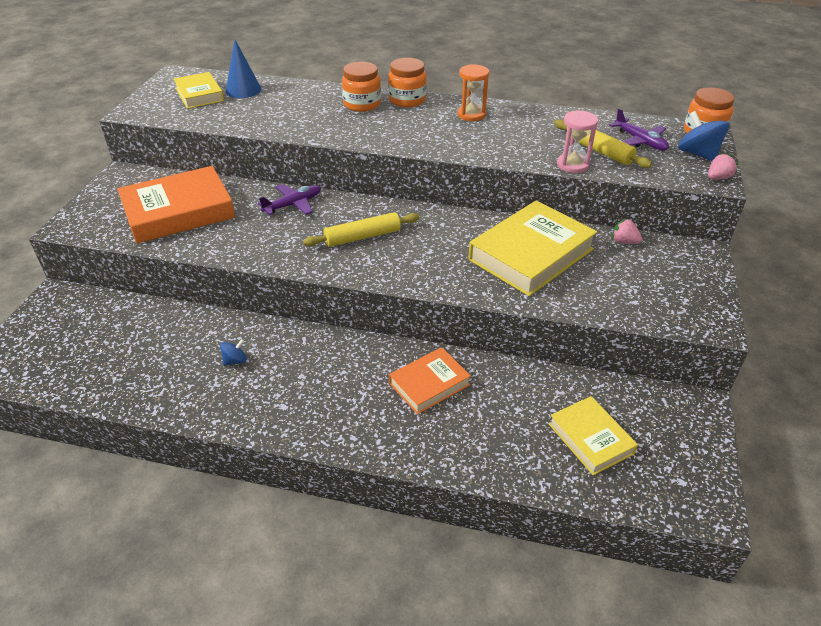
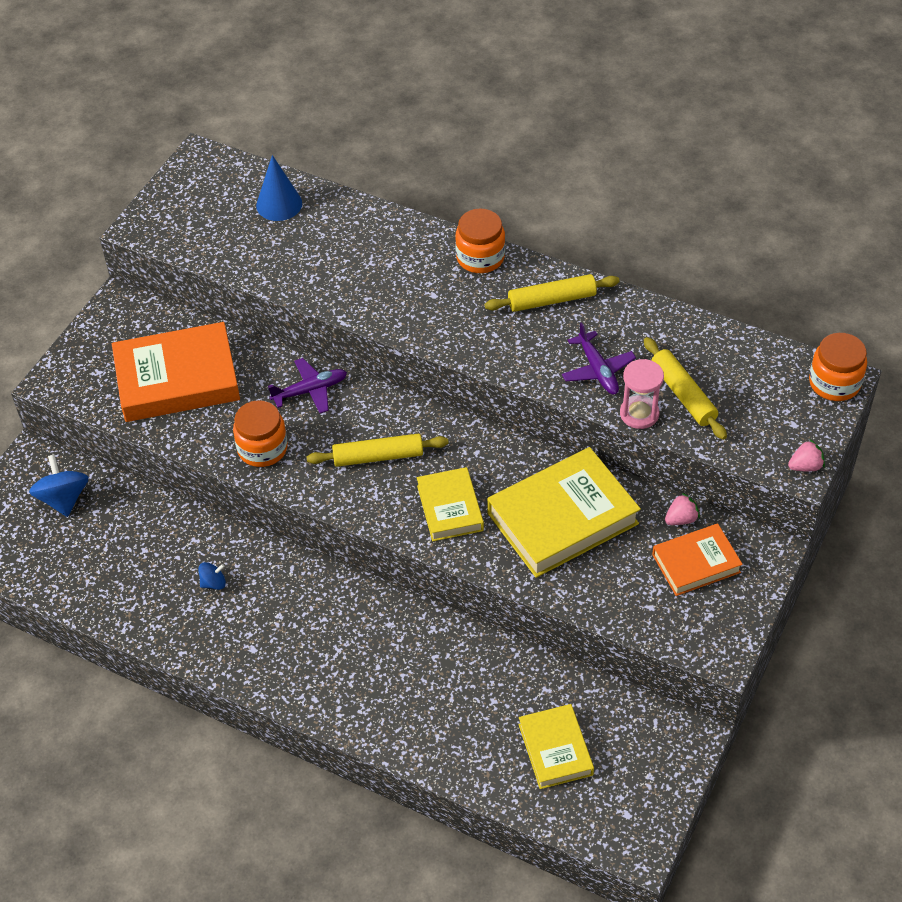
camera: 15 degrees right, 10 degrees up
yellow book [173,72,224,109] -> yellow book moved to [417,467,484,541]
orange jar [342,61,381,112] -> orange jar moved to [233,400,288,467]
orange book [389,347,471,415] -> orange book moved to [652,523,743,596]
orange hourglass [457,64,489,121] -> yellow rolling pin [484,274,620,312]
purple plane [609,109,669,151] -> purple plane moved to [562,322,636,395]
pink strawberry [612,218,642,244] -> pink strawberry turned 105 degrees clockwise [665,493,700,525]
blue spinning top [678,111,730,161] -> blue spinning top moved to [29,454,89,517]

